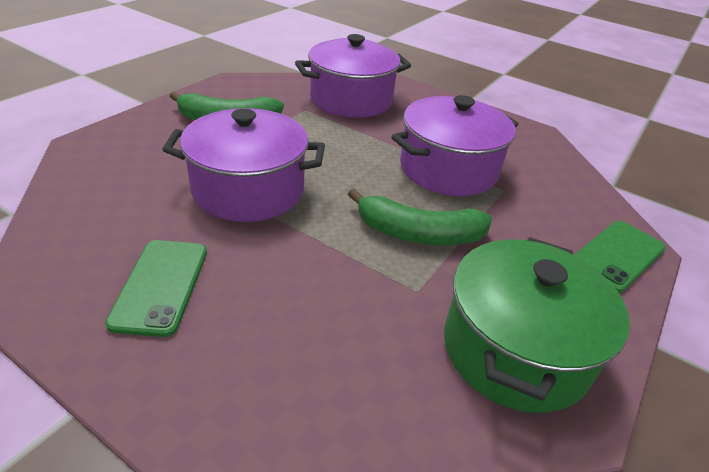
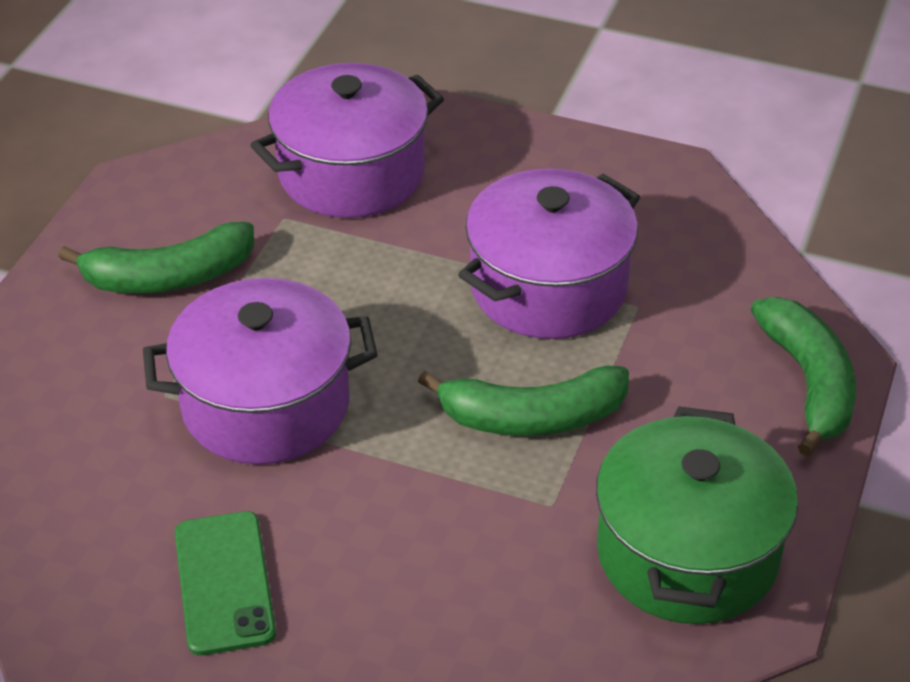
camera: 10 degrees left, 5 degrees up
green phone [574,221,666,293] -> green banana [751,297,856,457]

